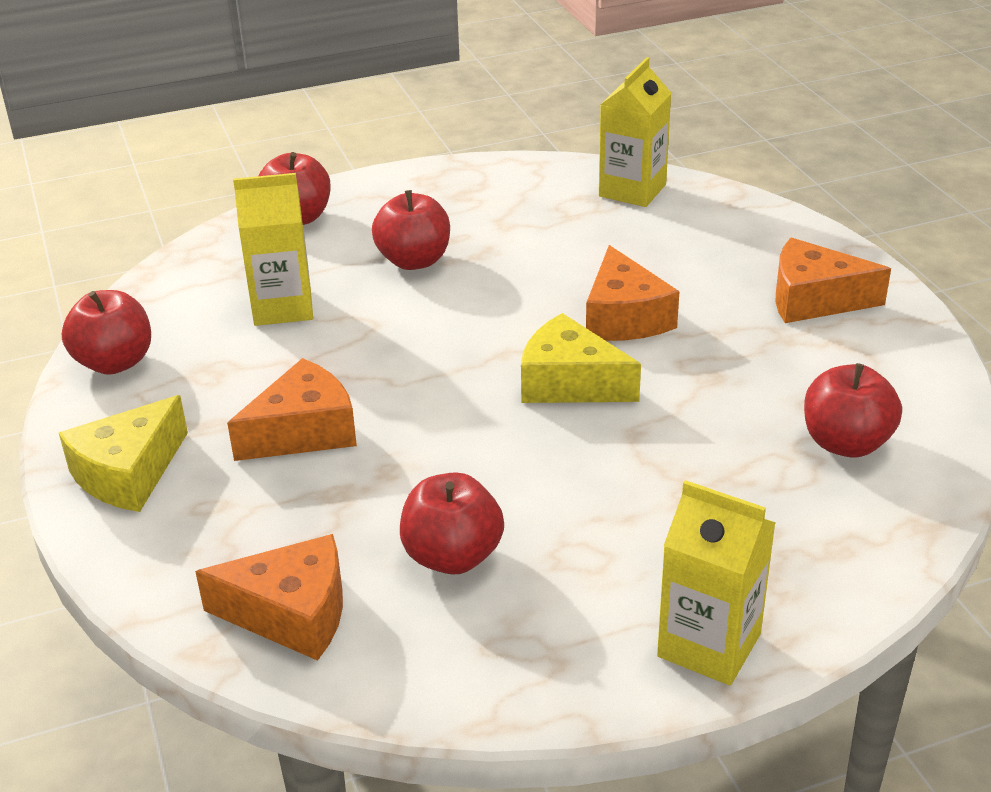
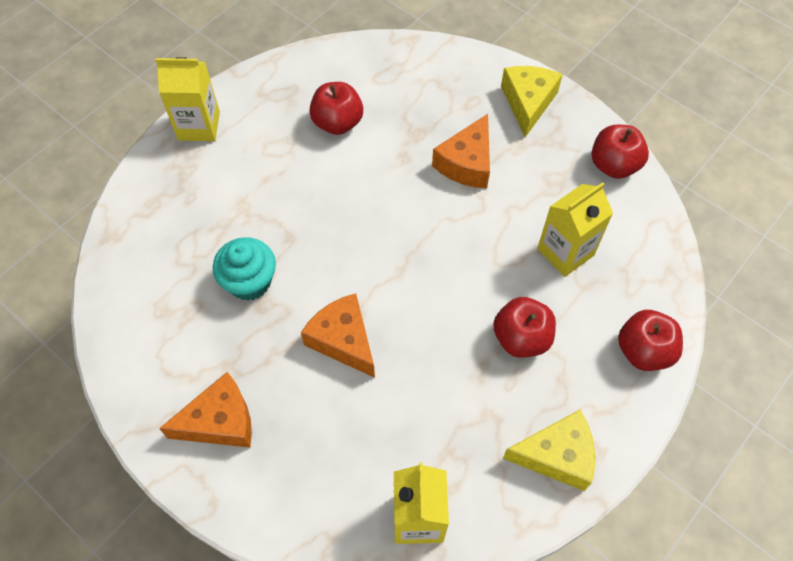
camera: 150 degrees right, 25 degrees up
orange cheese [195,534,343,661] -> none
yellow cheese [521,313,641,403] -> yellow cheese moved to [503,410,595,491]
red apple [804,363,902,458] -> none
none -> turquoise cupcake [213,237,276,301]

